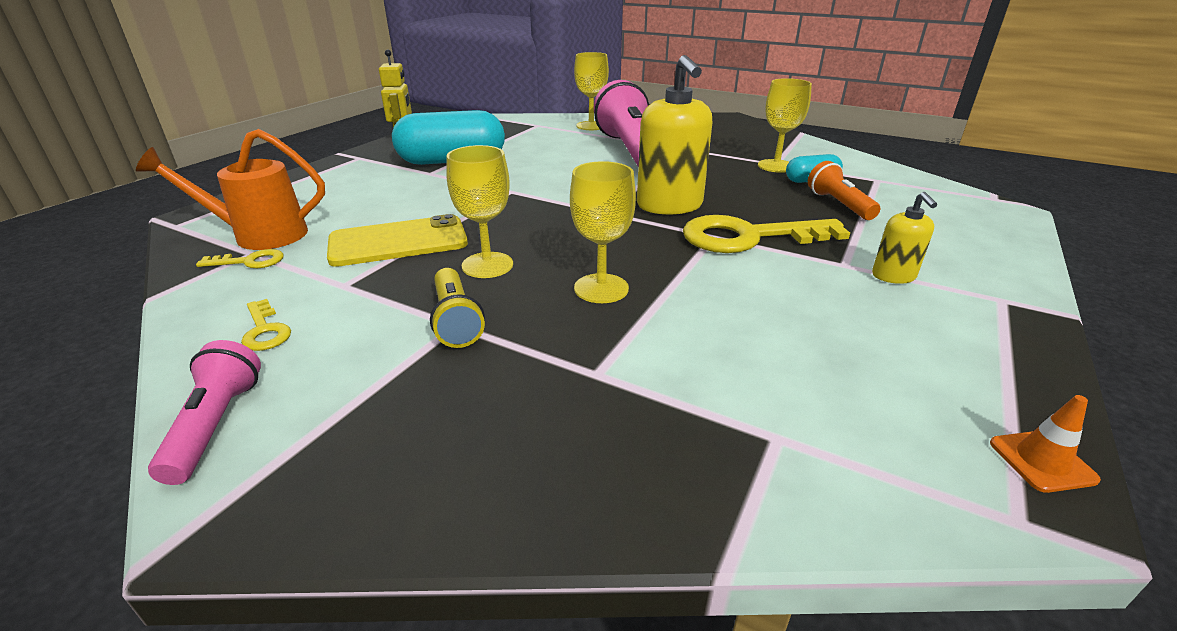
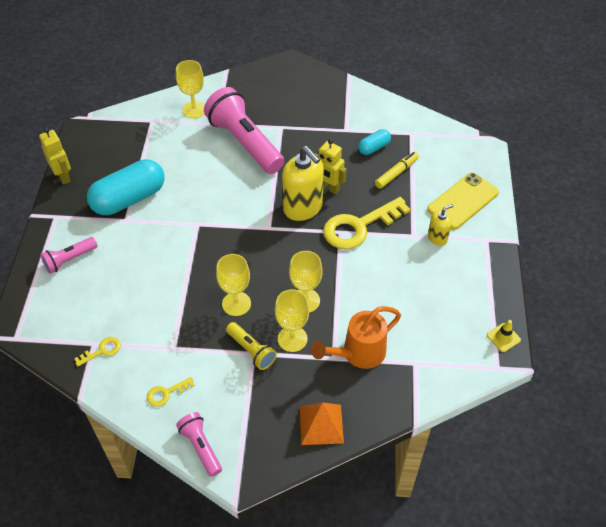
camera: 25 degrees left, 20 degrees up
orange watering can [136,129,325,250] -> orange watering can moved to [311,306,401,369]
yellow key [241,299,291,351] -> yellow key turned 120 degrees clockwise [147,377,195,407]
yellow phone [327,214,468,267] -> yellow phone moved to [427,173,499,230]
yellow goblet [758,78,812,173] -> yellow goblet moved to [275,289,309,352]
orange flashlight [808,161,880,220] -> yellow marker [375,152,419,189]
yellow soap dispenser [872,192,937,284] -> yellow soap dispenser turned 90 degrees counterclockwise [428,204,454,246]
orange traffic cone [990,395,1101,493] -> yellow traffic cone [487,320,521,352]
none -> pink flashlight [40,237,98,274]
none -> orange pyramid [300,402,344,445]
none -> yellow robot [314,139,347,194]

